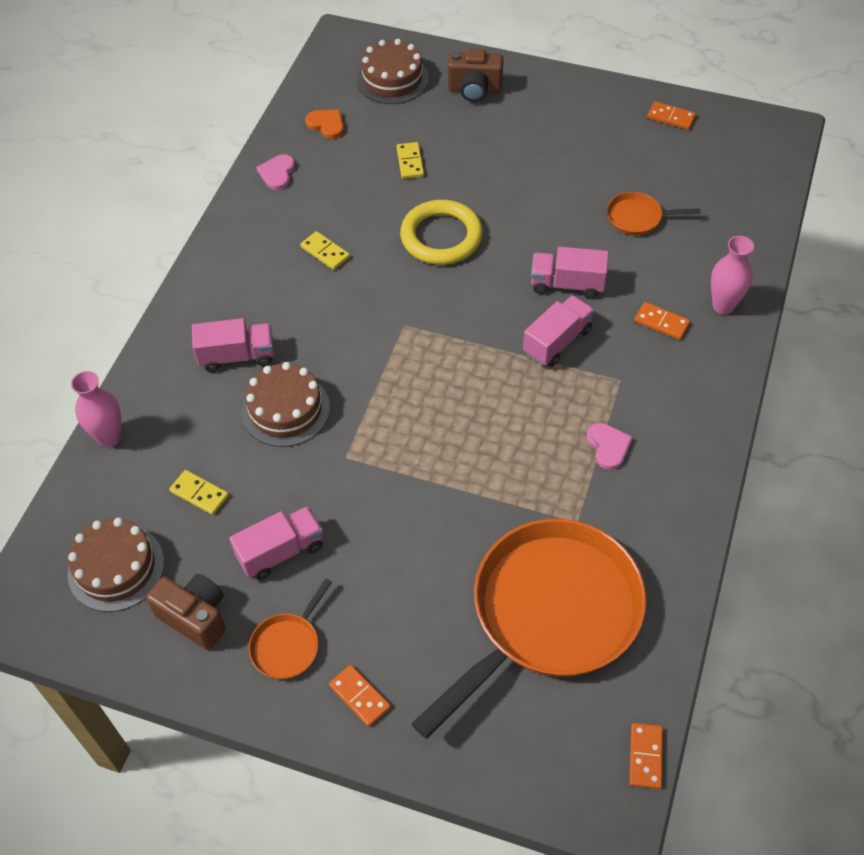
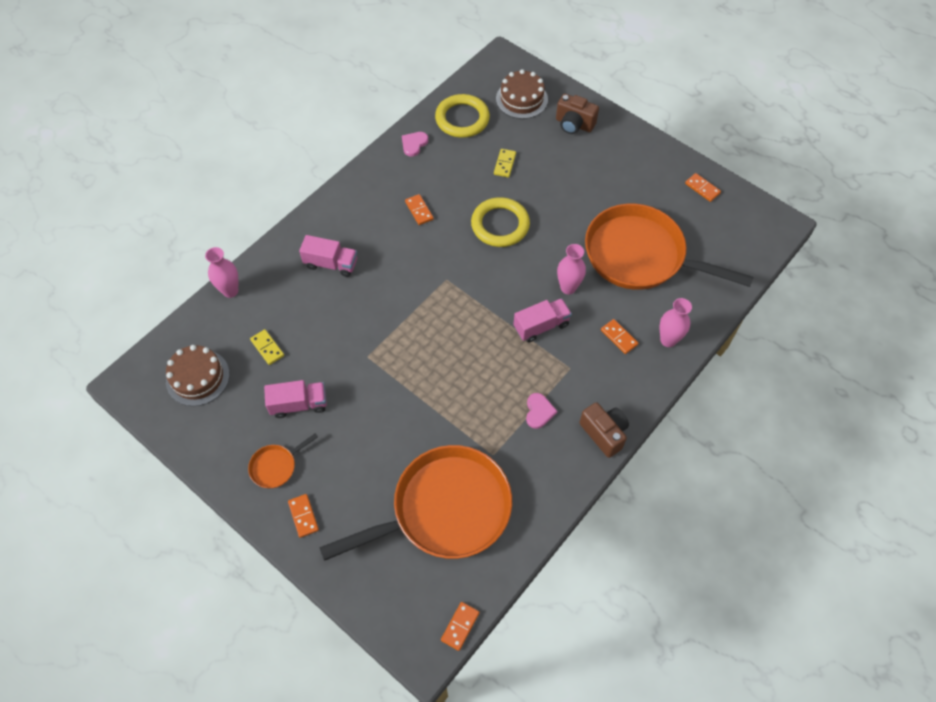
camera: 20 degrees right, 5 degrees up
brown camera [146,574,226,650] -> brown camera moved to [579,402,629,458]
brown cake [242,362,330,447] -> none
yellow domino [300,231,350,270] -> orange domino [405,194,434,225]
orange heart [305,109,344,139] -> yellow ring [435,94,490,138]
pink truck [531,247,609,299] -> pink vase [557,244,586,294]
orange pan [607,192,700,235] -> orange pan [585,204,754,290], size x2.47

